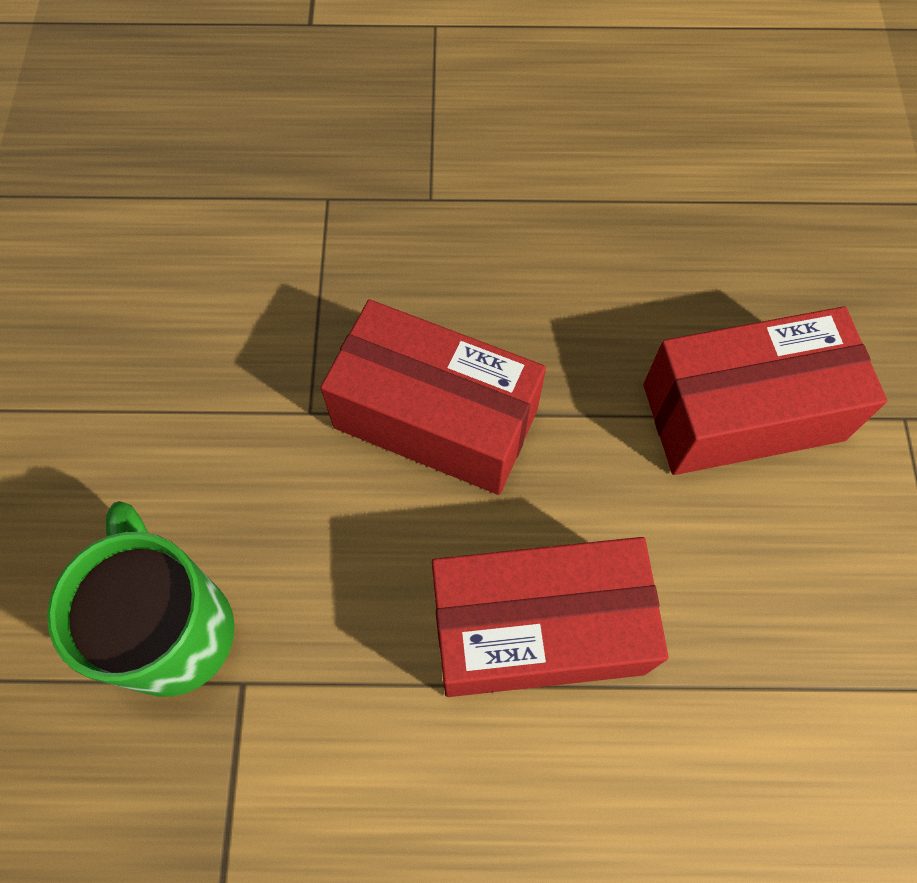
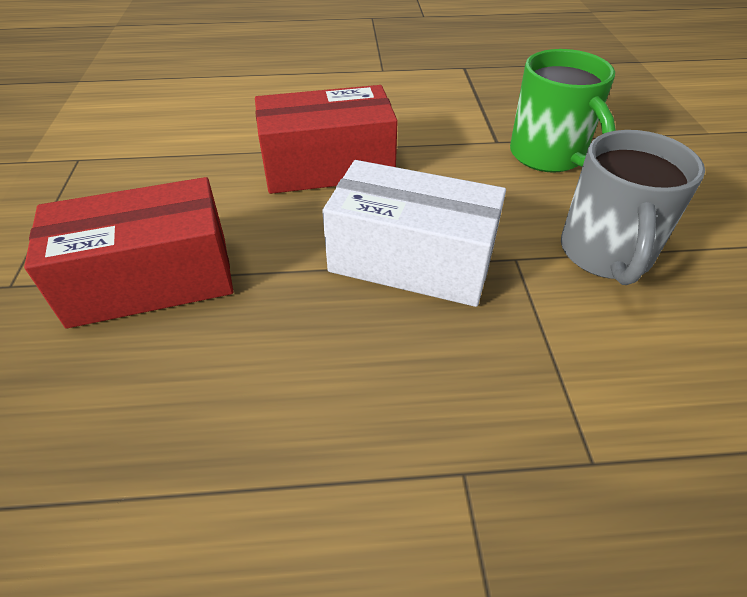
camera: 175 degrees right, 20 degrees down
red box [320,299,546,495] -> white box [322,160,506,307]
none -> grey mug [561,130,705,285]

